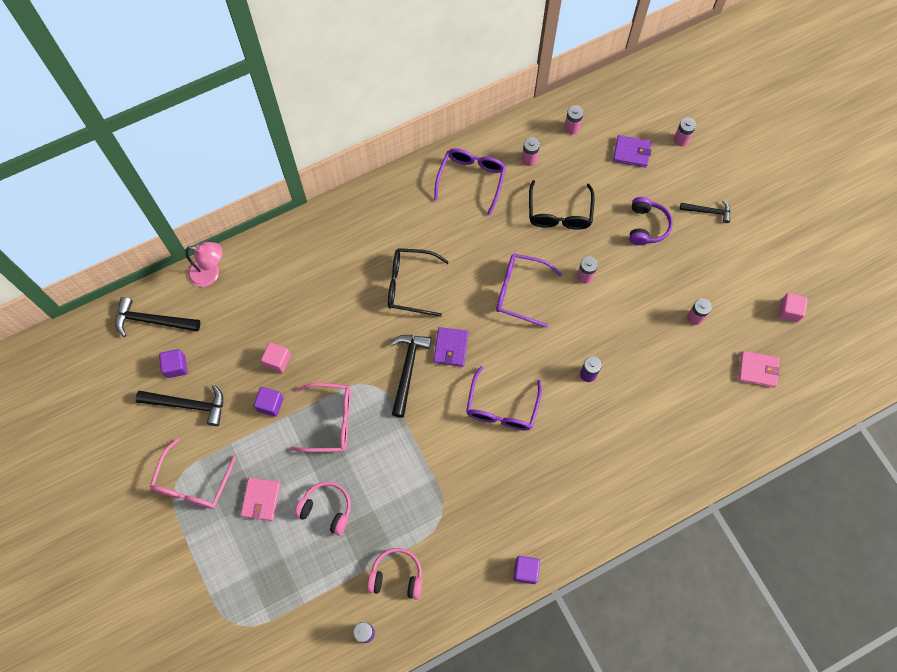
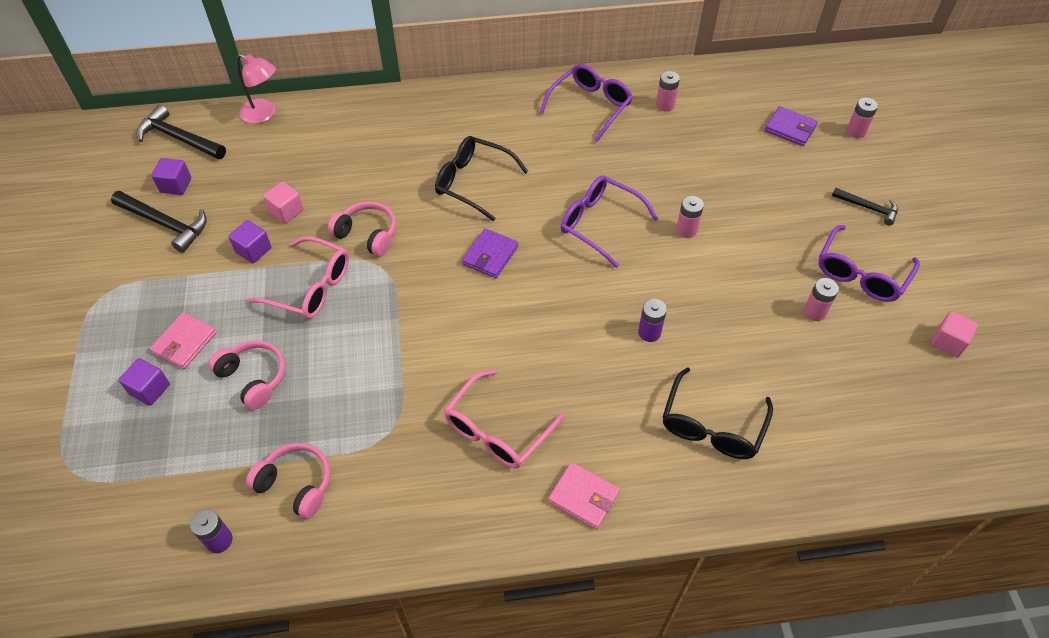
camera: 20 degrees right, 15 degrees down
pink glasses [150,438,236,509] -> pink glasses moved to [444,369,565,468]
black hammer [390,335,431,417] -> none
purple glasses [466,366,542,431] -> purple glasses moved to [818,225,920,302]
purple cube [513,556,540,584] -> purple cube moved to [118,358,170,406]
black glasses [529,180,595,230] -> black glasses moved to [663,367,773,459]
pink battery [564,105,583,135] -> none
purple headphones [629,197,673,245] -> none
pink wallet [738,351,780,388] -> pink wallet moved to [548,462,620,529]
none -> pink headphones [328,201,396,256]

